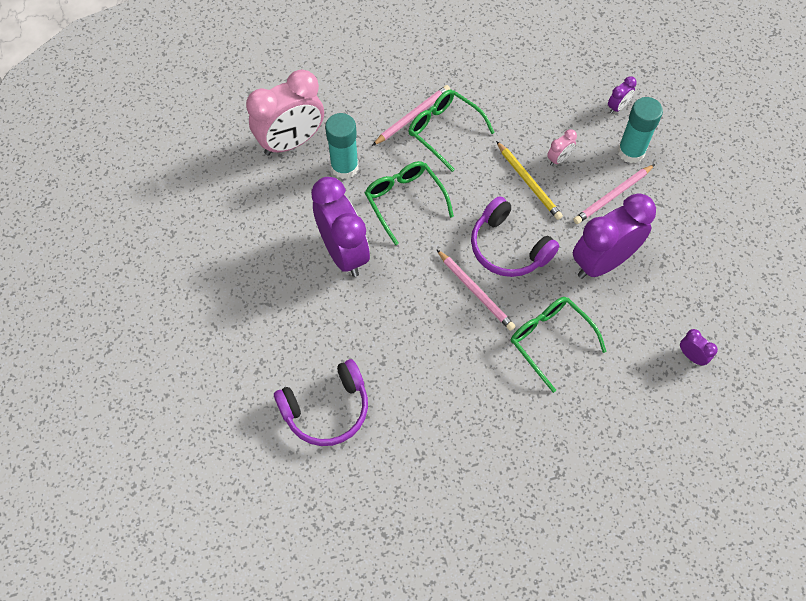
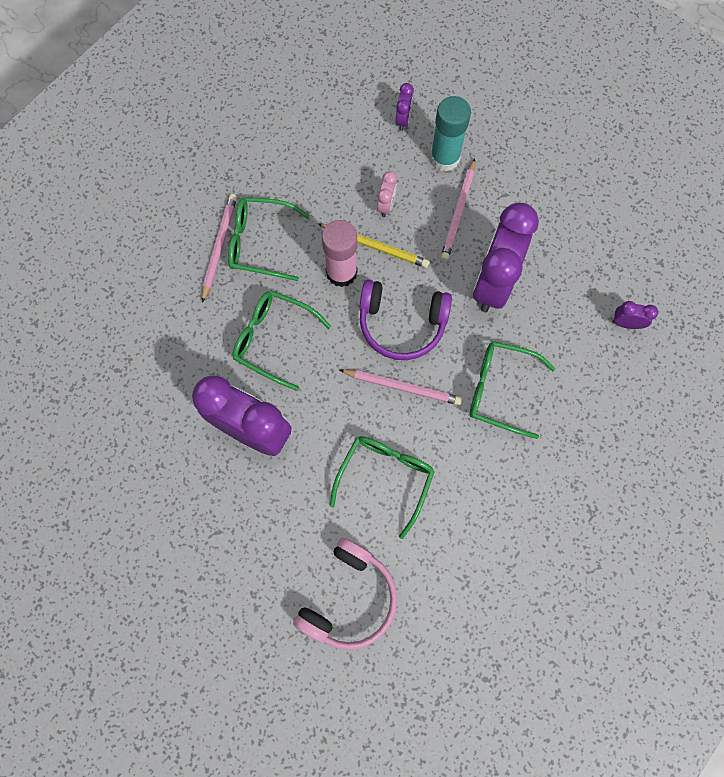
camera: 35 degrees left, 10 degrees up
pink clock [246,70,324,155] -> none
purple headphones [274,359,368,446] -> pink headphones [293,538,397,650]
turquoise glue stick [325,113,359,179] -> none
none -> pink glue stick [322,220,357,287]
none -> green glasses [330,436,435,539]

